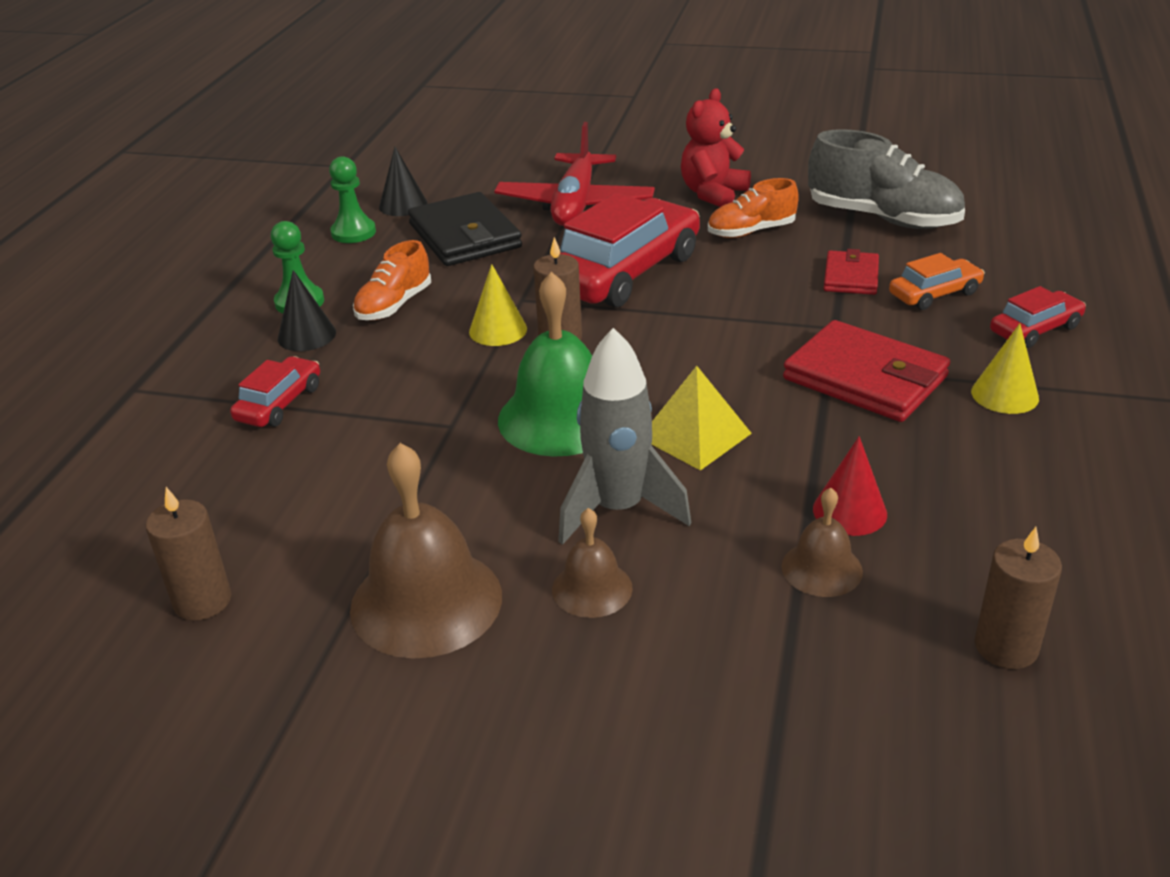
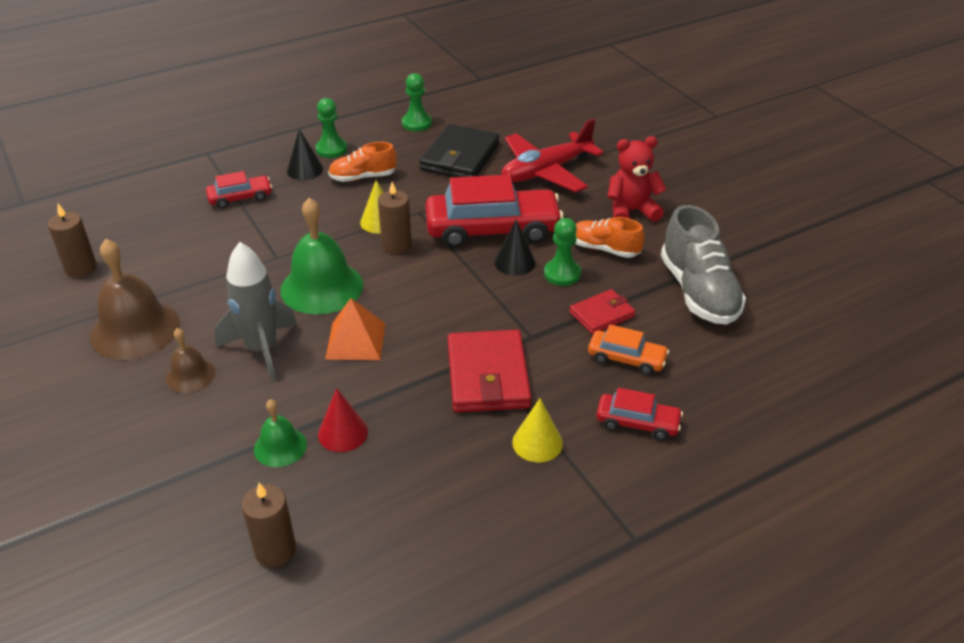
camera: 45 degrees right, 5 degrees up
black cone [379,147,428,216] -> black cone moved to [495,219,536,276]
yellow pyramid [652,366,752,471] -> orange pyramid [325,298,385,360]
brown bell [781,488,863,597] -> green bell [254,399,307,467]
none -> green pawn [544,218,581,286]

